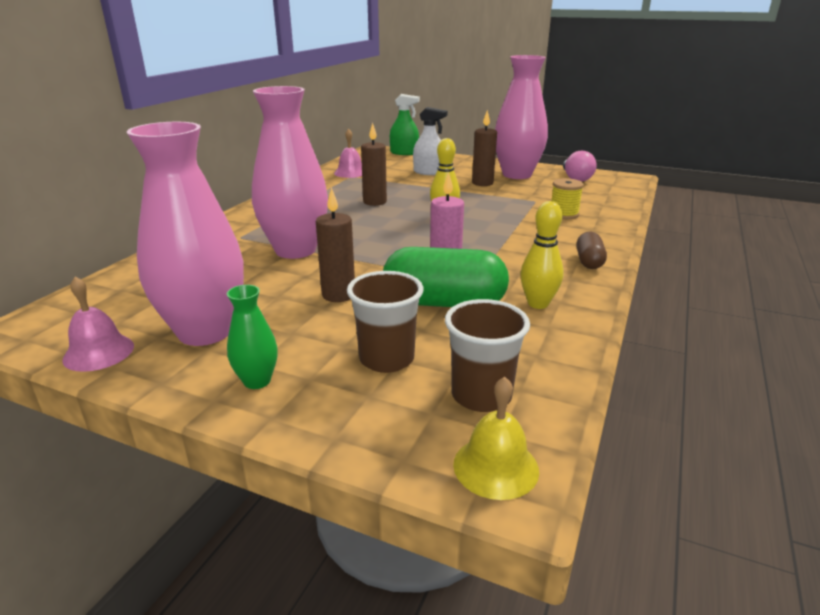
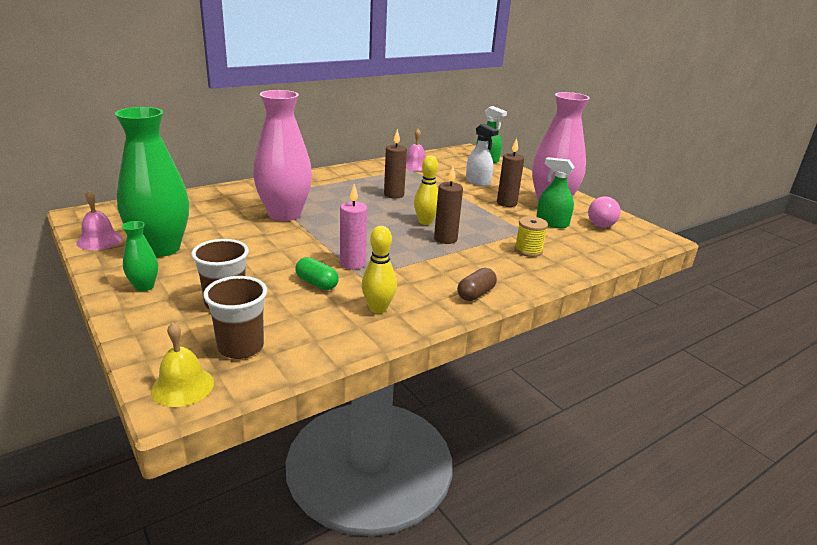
camera: 30 degrees right, 0 degrees up
pink vase [127,122,244,346] -> green vase [115,107,189,257]
brown candle [316,187,355,302] -> brown candle moved to [434,166,463,244]
green capsule [383,247,509,307] -> green capsule [295,257,339,290], size x0.51
none -> green spray bottle [536,157,575,228]

